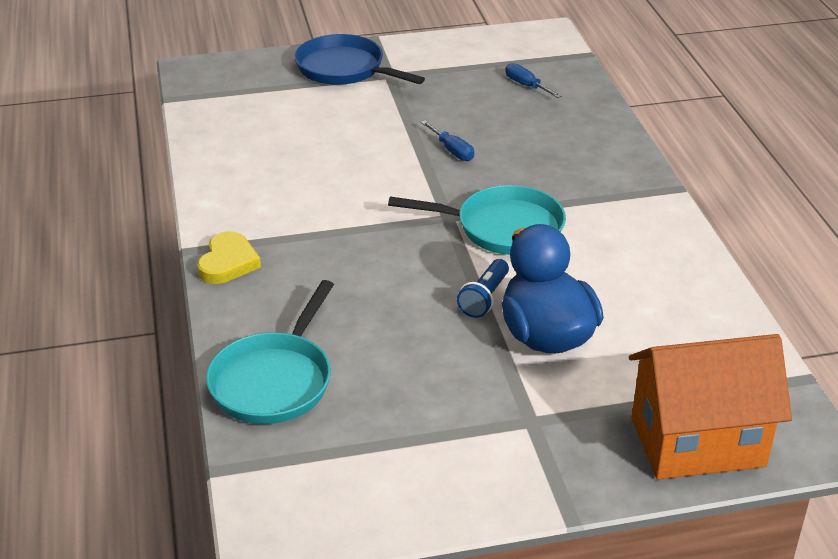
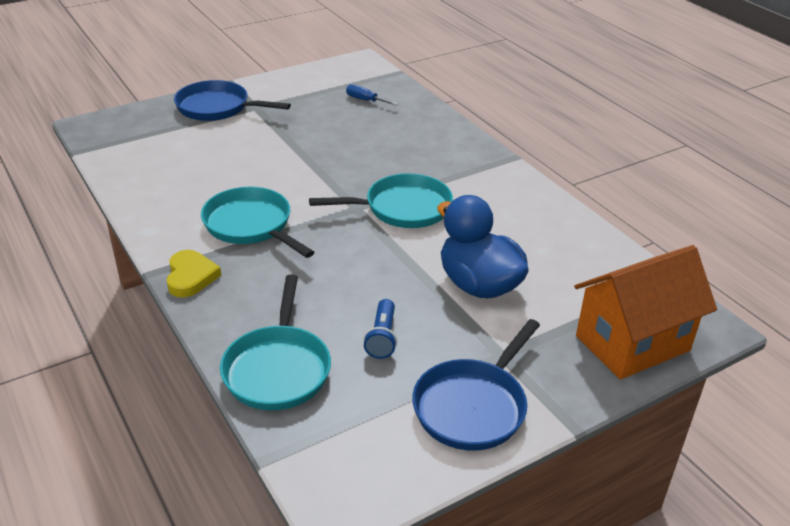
camera: 20 degrees left, 0 degrees up
blue screwdriver [421,121,474,161] -> none
blue flashlight [457,259,509,318] -> blue flashlight moved to [363,299,397,359]
none -> turquoise pan [201,187,314,258]
none -> blue pan [412,319,540,451]

